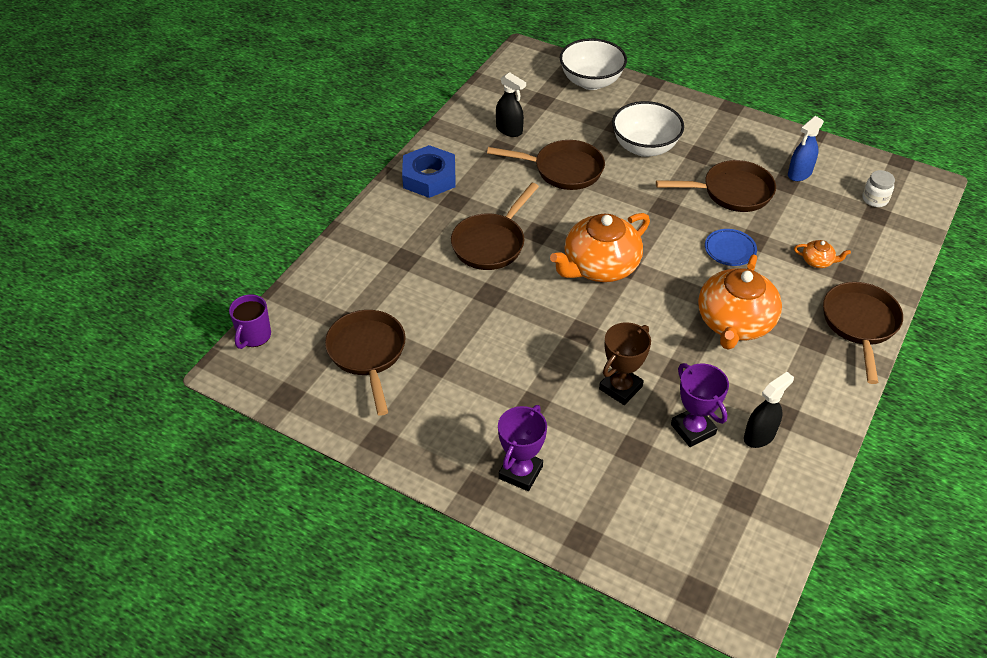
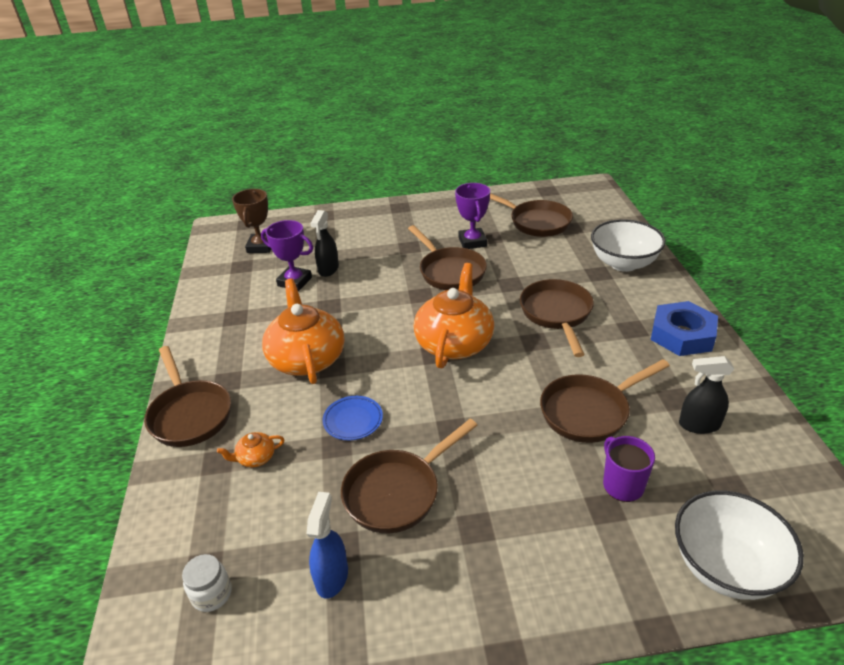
camera: 145 degrees right, 10 degrees down
purple mug [229,294,271,349] -> purple mug moved to [603,436,655,502]
purple trophy [498,405,547,491] -> purple trophy moved to [455,183,490,249]
brown trophy [599,322,651,405] -> brown trophy moved to [232,189,271,253]
white bowl [612,101,684,157] -> white bowl moved to [591,219,666,272]
black spray bottle [744,372,794,448] -> black spray bottle moved to [311,210,339,277]
none -> brown pan [408,225,487,290]

